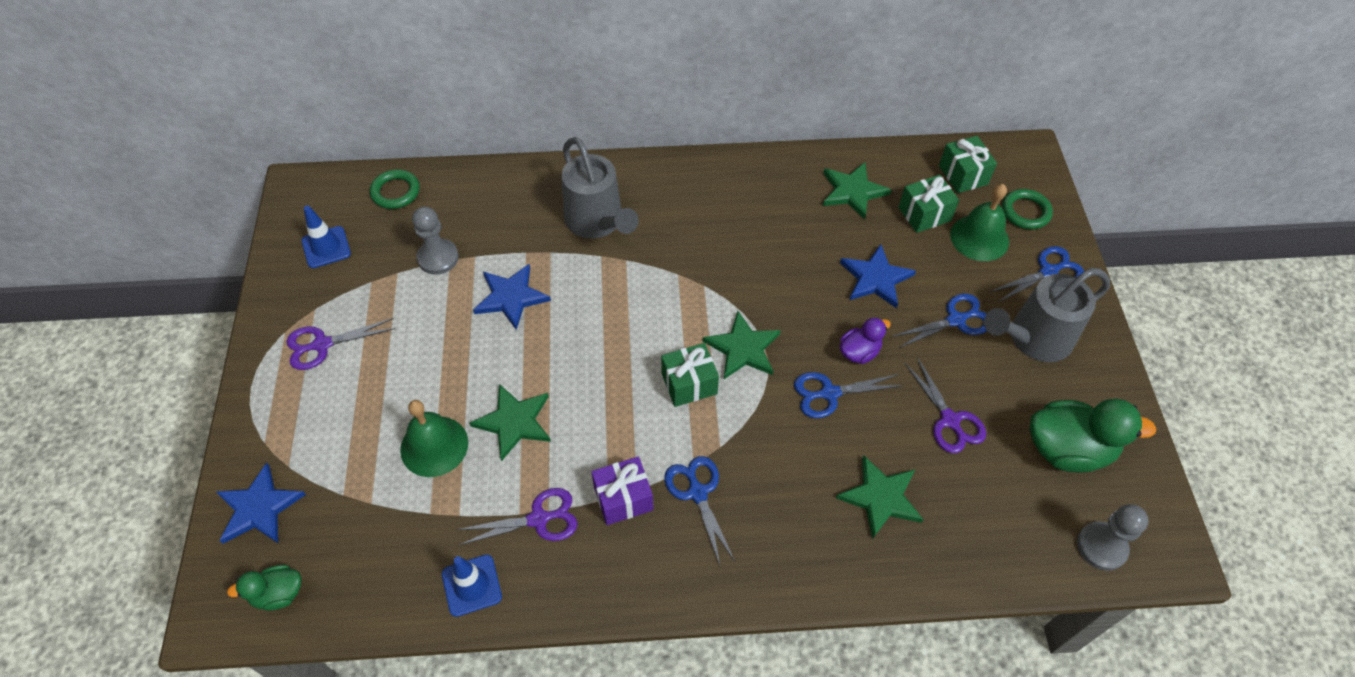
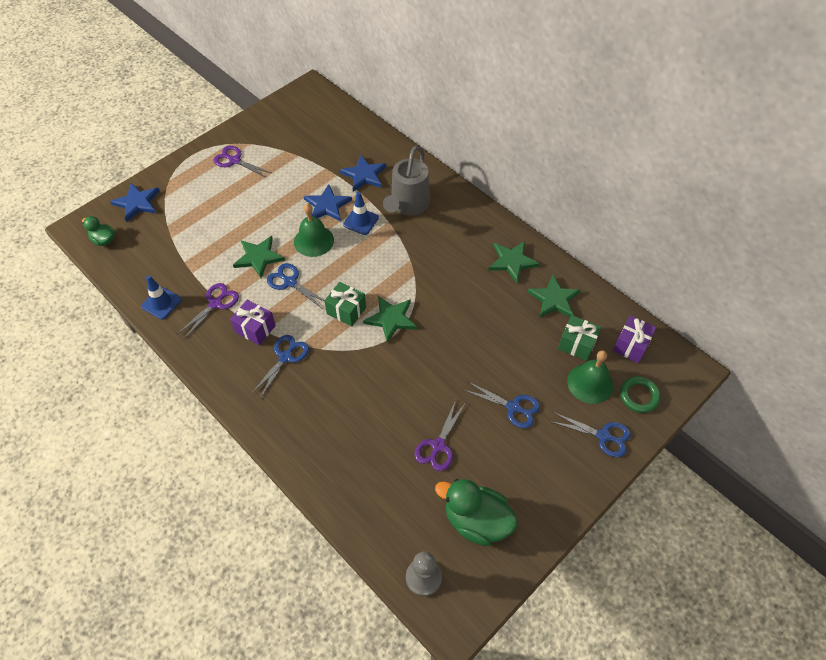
camera: 50 degrees right, 0 degrees up
blue traffic cone [302,205,351,268] -> blue traffic cone moved to [343,192,379,235]
green ring [370,169,420,209] -> none
green bell [400,400,468,477] -> green bell moved to [294,203,334,257]
grey pawn [412,207,459,275] -> none
purple scissors [456,488,578,545] -> purple scissors turned 90 degrees counterclockwise [177,283,239,340]
blue scissors [794,372,904,418] -> blue scissors moved to [267,263,325,309]
green star [836,455,924,539] -> green star moved to [488,241,540,283]
blue star [840,244,916,308] -> blue star moved to [340,155,386,192]
purple duck [840,317,891,364] -> none
green gift [939,136,997,193] -> purple gift [613,316,656,363]
grey watering can [984,268,1110,362] -> none
green duck [1030,399,1157,472] -> green duck turned 150 degrees clockwise [435,479,518,546]

